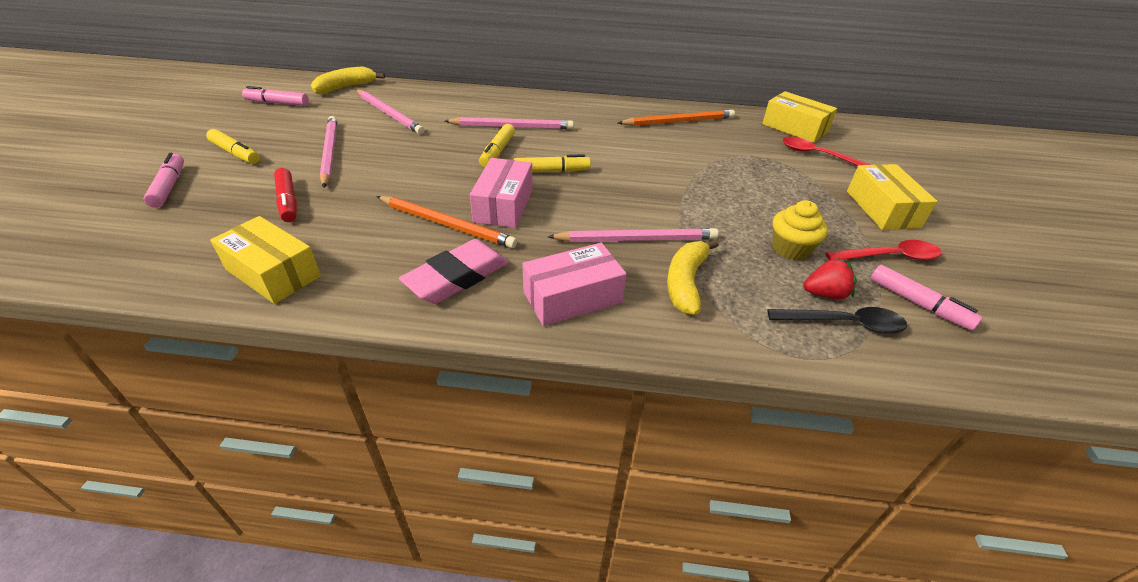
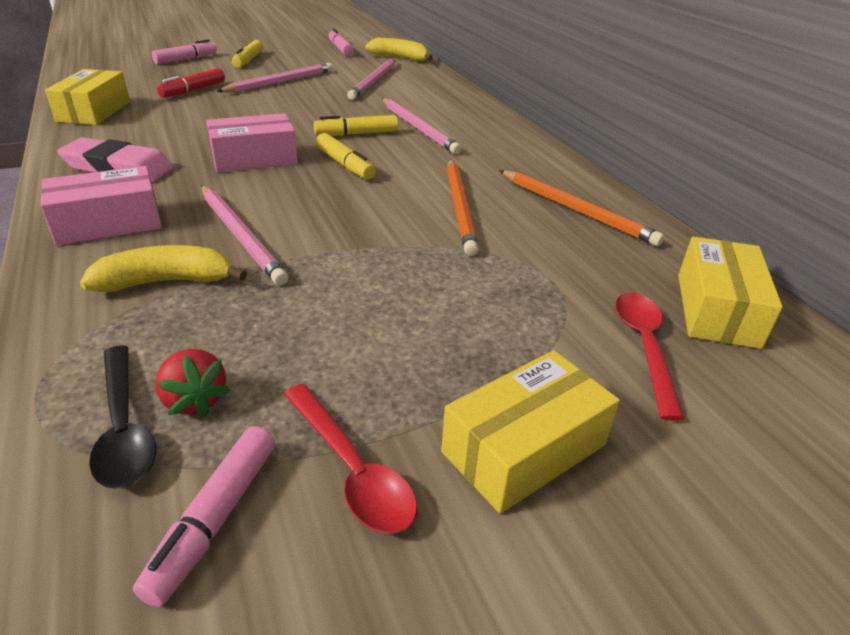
camera: 60 degrees right, 5 degrees down
orange pencil [376,196,517,248] -> orange pencil moved to [447,159,479,256]
pink box [522,243,626,326] -> pink box turned 60 degrees counterclockwise [40,166,162,245]
yellow cupcake [773,200,828,260] -> none

